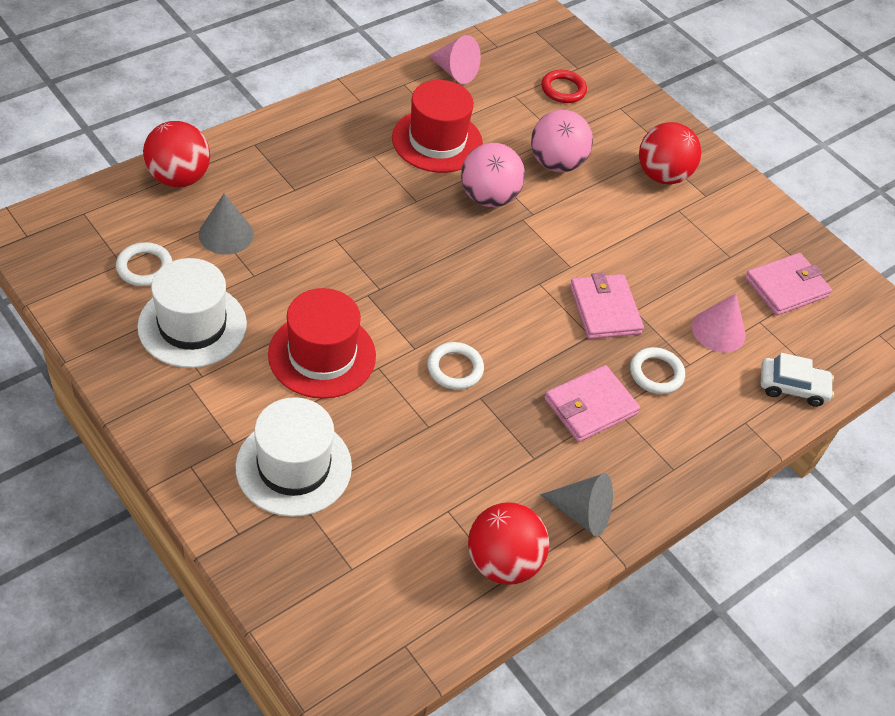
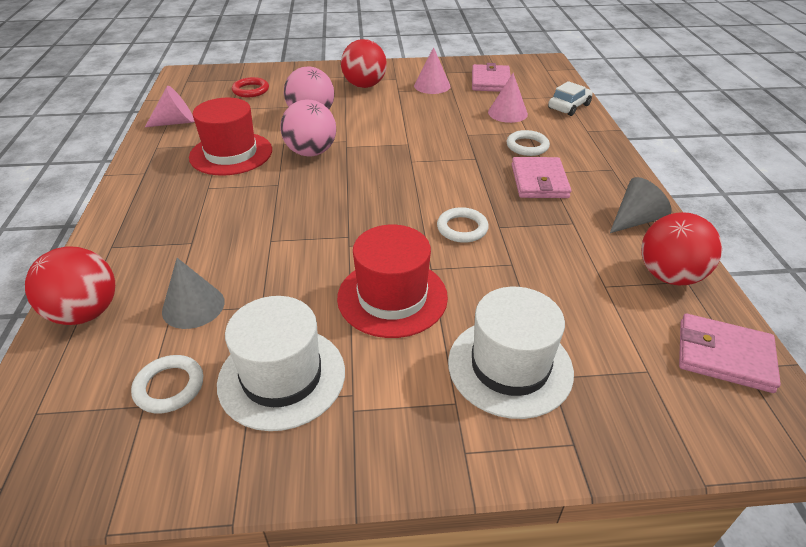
camera: 50 degrees left, 10 degrees down
pink wallet [570,272,644,339] -> pink wallet moved to [679,313,781,393]
none -> pink cone [414,47,450,94]

